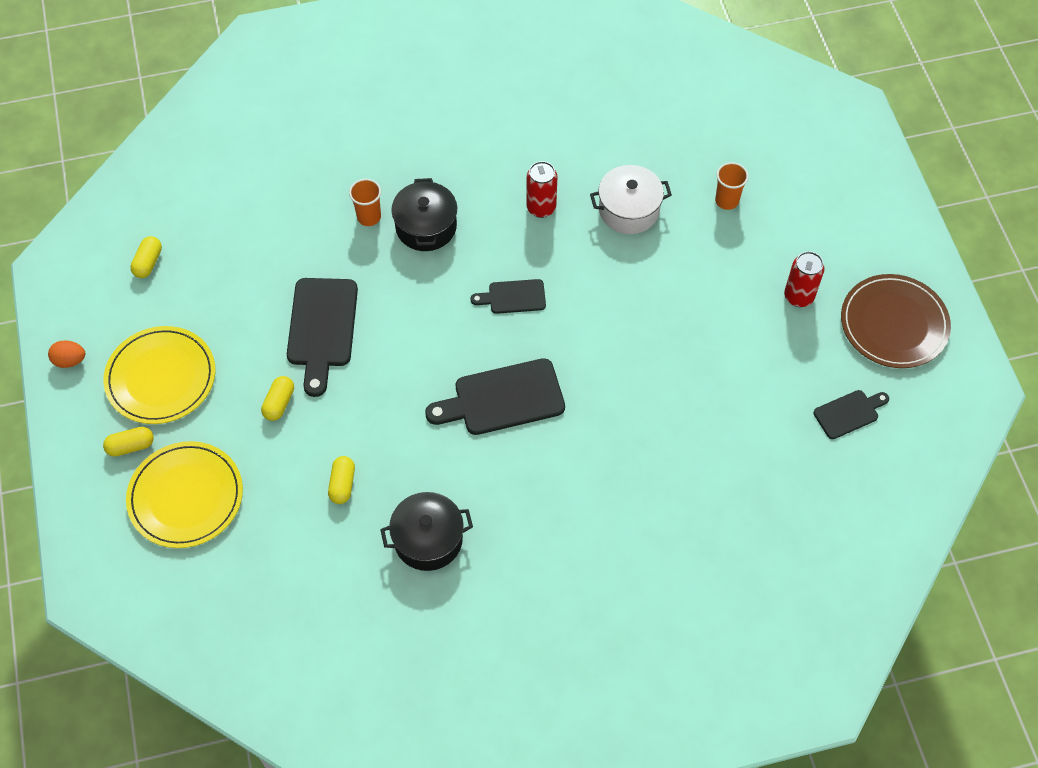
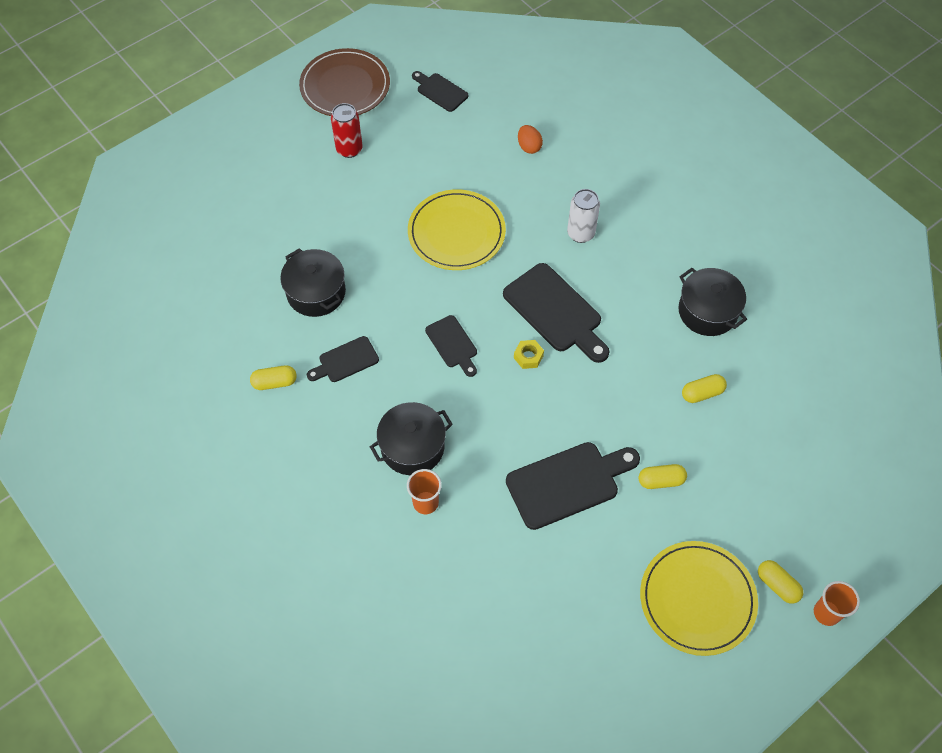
camera: 115 degrees left, 0 degrees up
orange egg [48,340,85,368] -> orange egg moved to [518,125,543,154]
yellow plate [126,441,243,548] -> yellow plate moved to [408,189,506,270]
yellow capsule [130,236,162,278] -> yellow capsule moved to [250,365,297,390]
red can [526,161,557,218] -> black cutting board [307,336,379,382]
white pot [590,165,672,234] -> black pot [280,248,346,317]
orange cup [715,162,749,210] -> orange cup moved to [814,581,860,626]
none -> yellow nut [514,340,544,369]
none -> white can [567,189,600,243]

